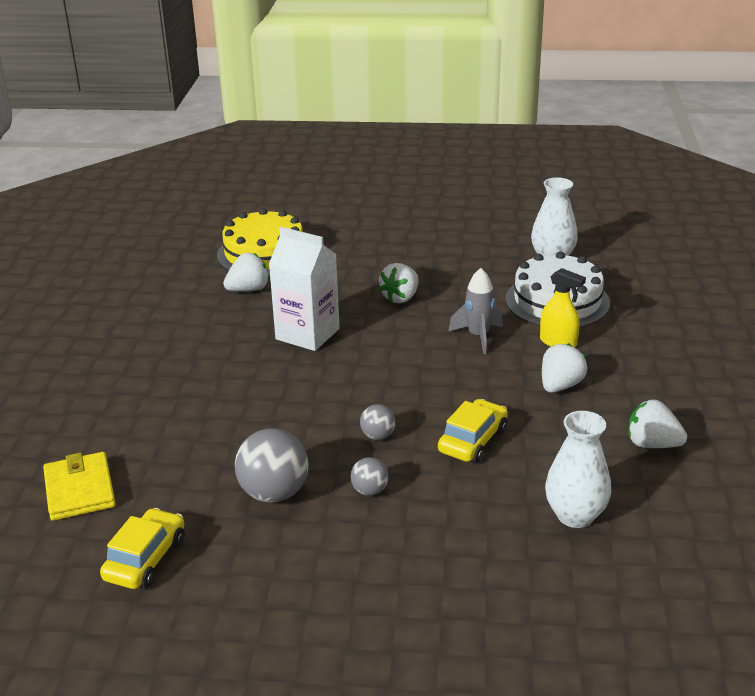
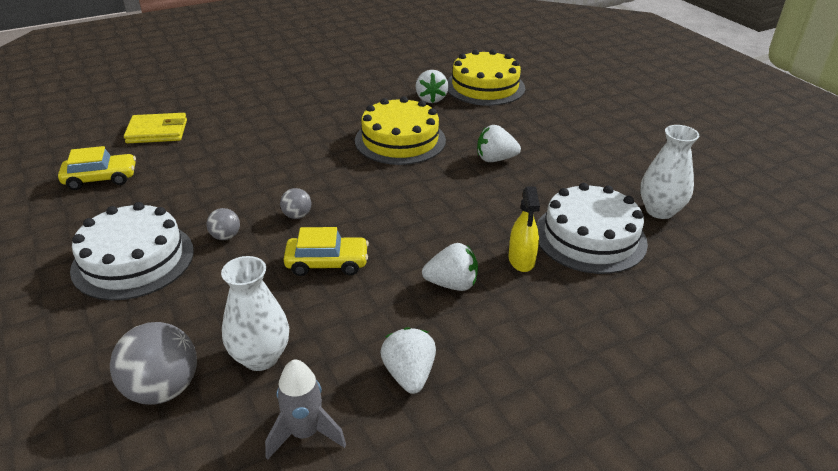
camera: 55 degrees right, 5 degrees up
yellow wallet [43,452,116,521] -> yellow wallet turned 45 degrees clockwise [124,113,187,143]
white strawberry [223,253,269,291] -> white strawberry turned 60 degrees clockwise [416,70,449,103]
grey ball [235,429,309,503] -> grey ball moved to [110,322,197,405]
white carton [269,227,340,351] -> yellow cake [355,97,446,165]
grey rocket [449,268,503,354] -> grey rocket moved to [265,360,346,460]
none -> white cake [70,202,194,300]

